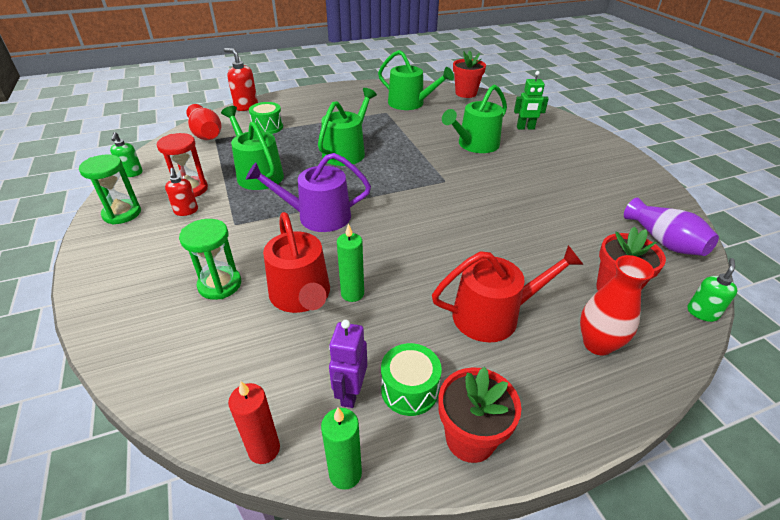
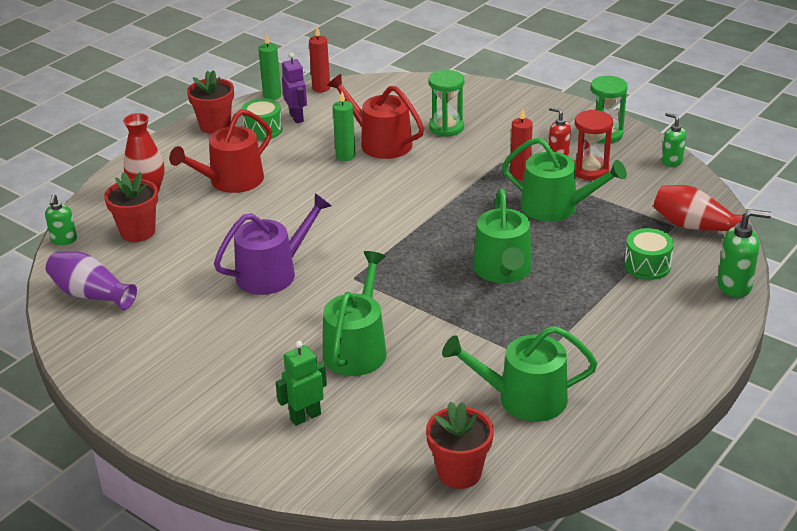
camera: 150 degrees right, 5 degrees down
red soap dispenser [224,48,258,111] -> green soap dispenser [717,209,771,297]
purple watering can [246,153,371,232] -> purple watering can moved to [214,193,332,295]
none -> red candle [510,108,533,180]

